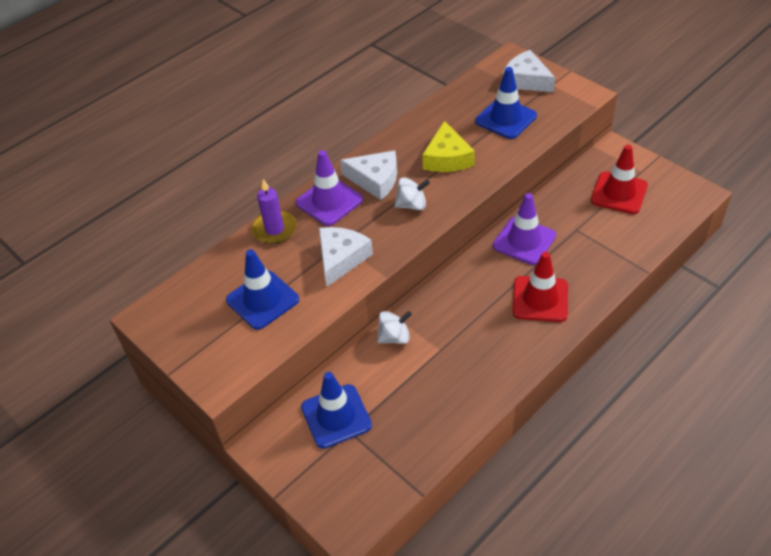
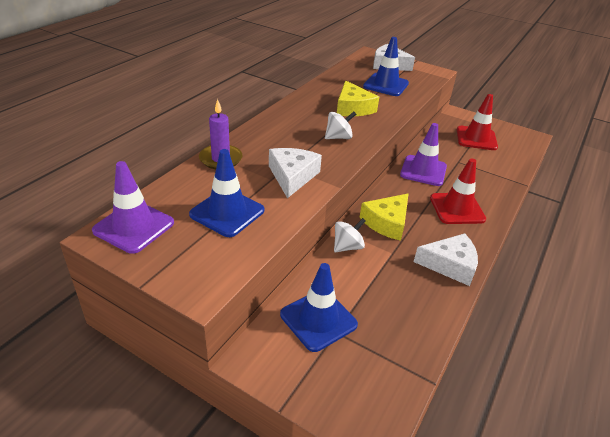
camera: 20 degrees left, 10 degrees down
purple traffic cone [296,150,363,226] -> purple traffic cone moved to [92,161,174,254]
white cheese [340,150,397,200] -> white cheese moved to [414,233,478,286]
none -> yellow cheese [359,193,409,241]

